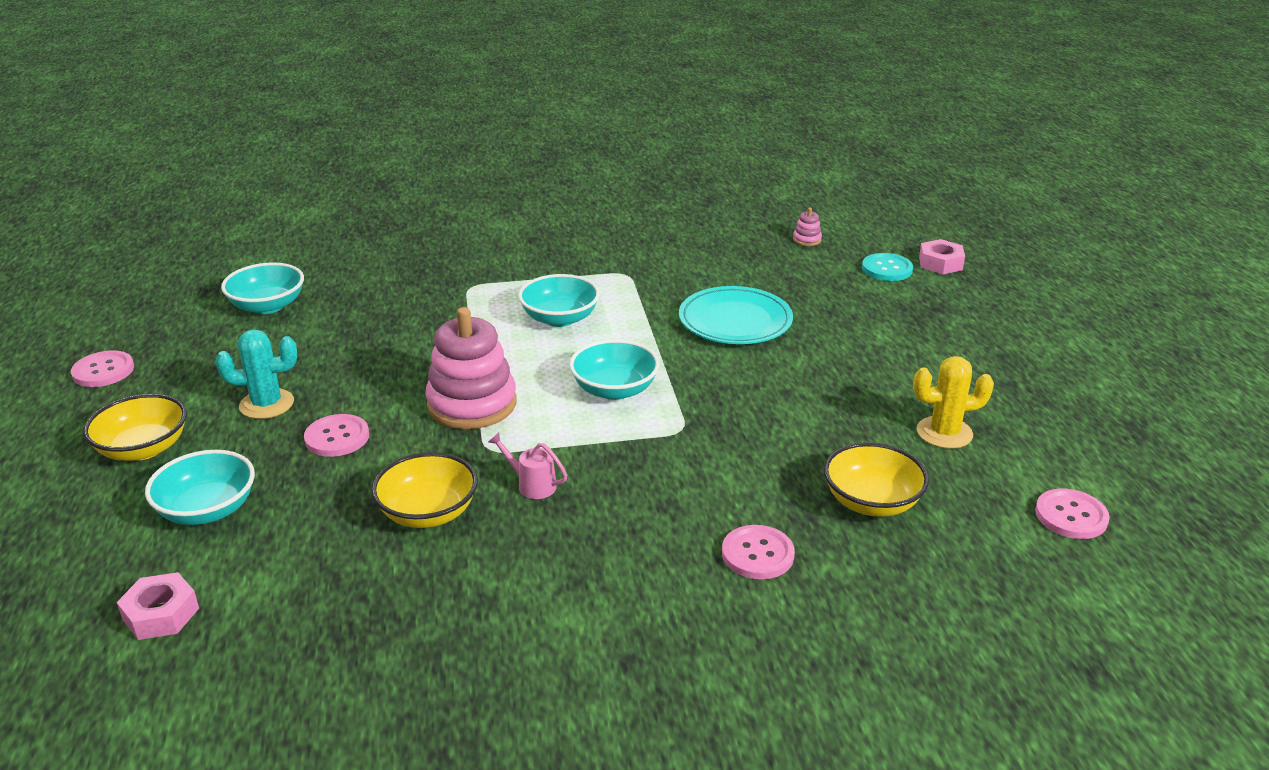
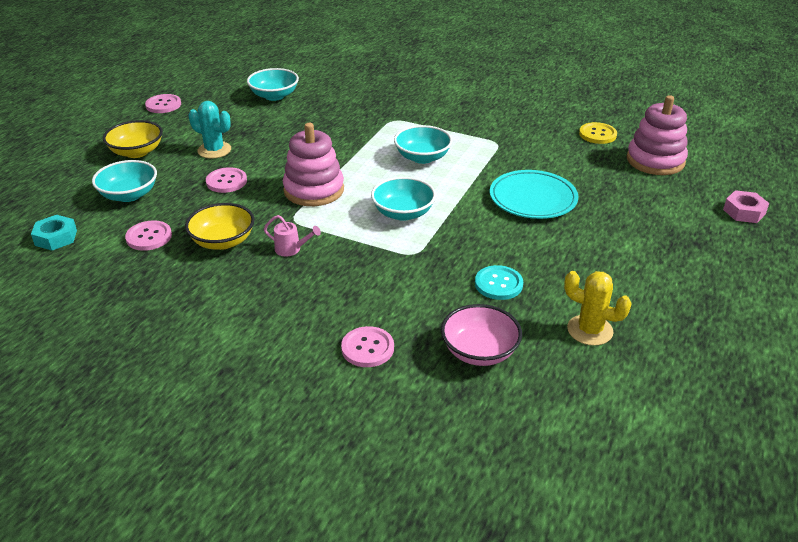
camera: 35 degrees right, 5 degrees up
pink nut [117,572,199,640] -> turquoise nut [31,215,77,251]
pink watering can [489,432,567,499] -> pink watering can turned 135 degrees clockwise [264,215,321,256]
pink stacking toy [793,208,822,246] -> pink stacking toy [627,95,688,175], size x2.47
yellow bowl [824,442,929,517] -> pink bowl [441,304,522,366]
turquoise button [862,253,913,281] -> turquoise button moved to [475,265,523,300]
pink button [1035,489,1110,539] -> pink button moved to [125,220,172,251]
none -> yellow button [579,122,617,144]

